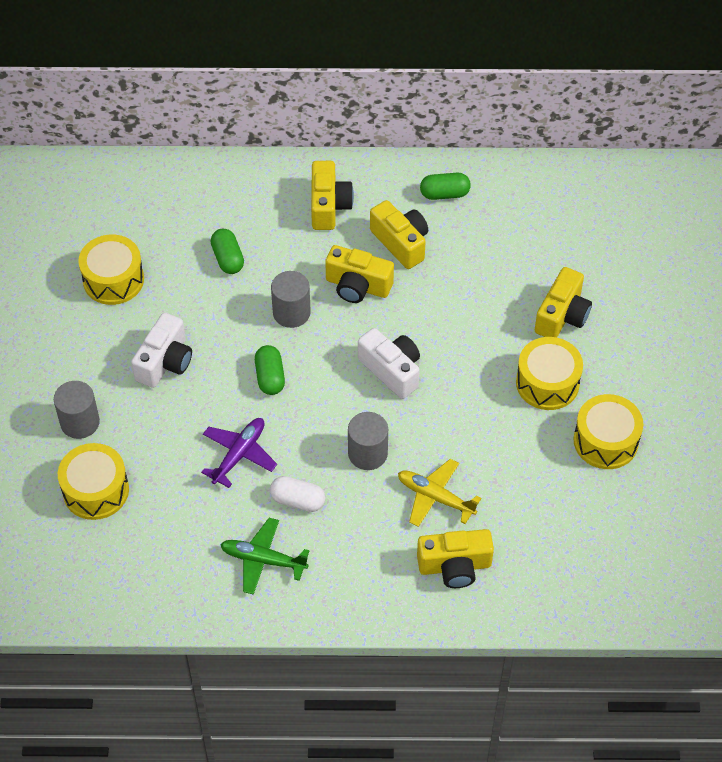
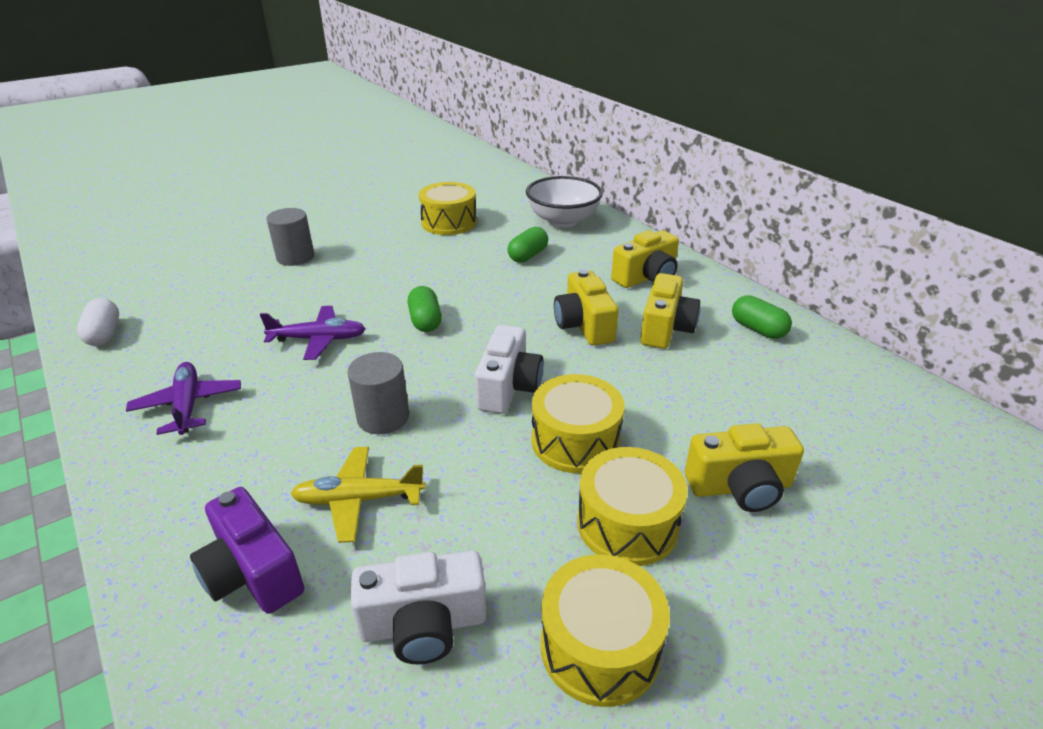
camera: 55 degrees right, 20 degrees down
yellow drum [58,443,129,520] -> yellow drum moved to [531,374,625,473]
white camera [131,313,192,388] -> white camera moved to [351,551,487,665]
green plane [220,518,309,595] -> purple plane [126,362,241,435]
green capsule [255,345,285,395] -> green capsule turned 60 degrees counterclockwise [408,286,442,332]
white capsule [270,476,325,512] -> white capsule moved to [77,298,119,346]
grey cylinder [271,271,311,328] -> none
yellow plane [398,459,481,527] -> yellow plane turned 90 degrees counterclockwise [290,447,426,543]
yellow camera [417,529,494,588] -> purple camera [190,487,304,614]
none -> white bowl [526,176,603,228]

